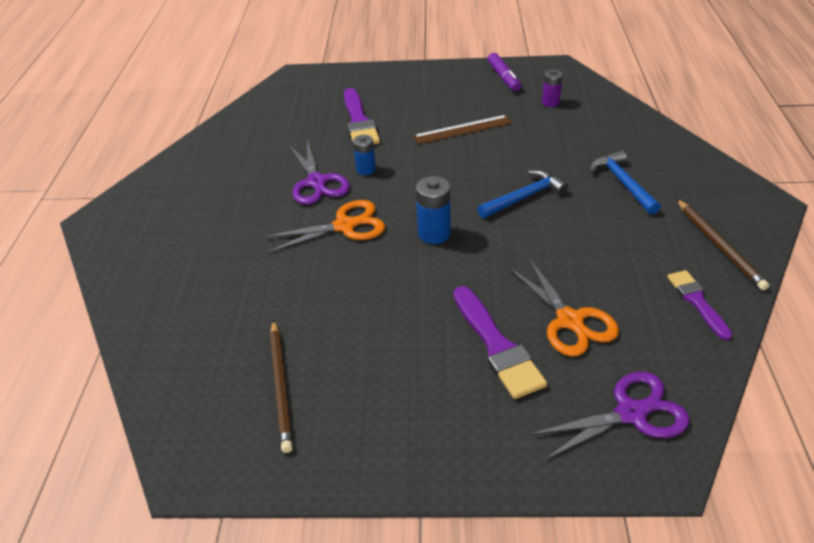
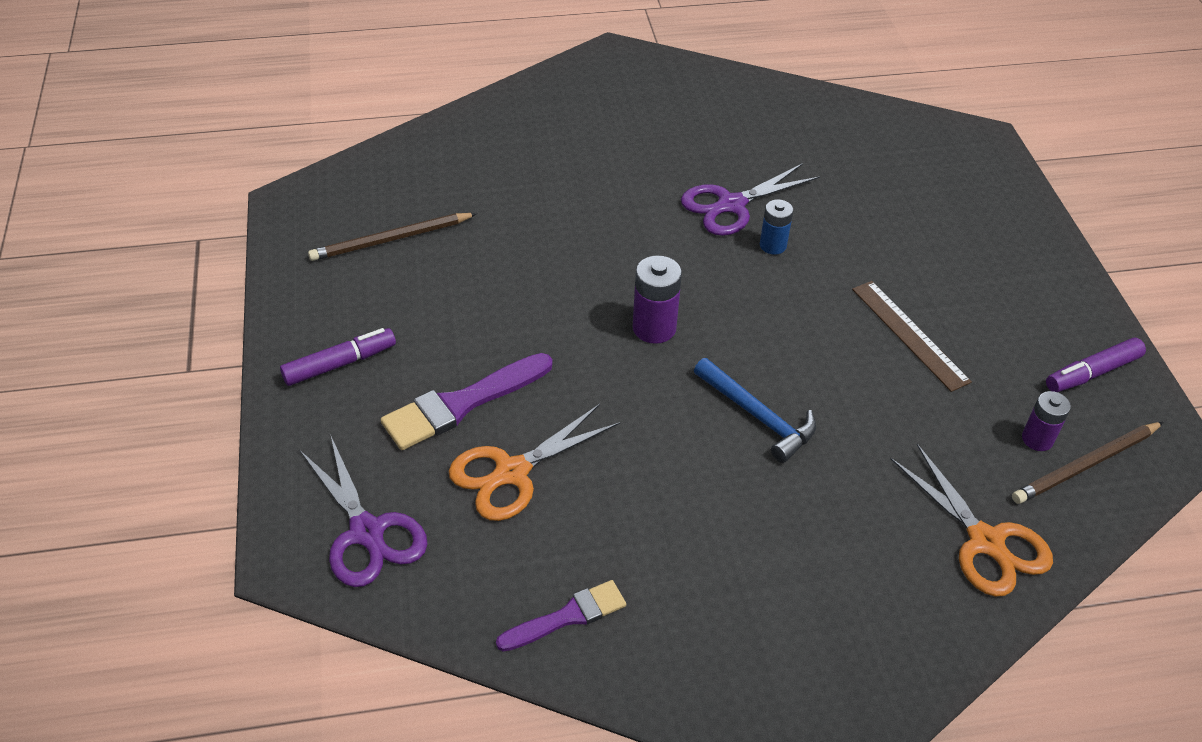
camera: 75 degrees right, 5 degrees up
orange scissors [262,200,385,253] -> orange scissors moved to [890,444,1053,597]
purple brush [344,88,380,144] -> none
blue battery [416,176,451,244] -> purple battery [632,255,682,344]
blue hammer [590,150,661,215] -> none
brown pencil [677,199,769,290] -> brown pencil moved to [1012,422,1163,504]
none -> purple marker [280,328,396,386]

